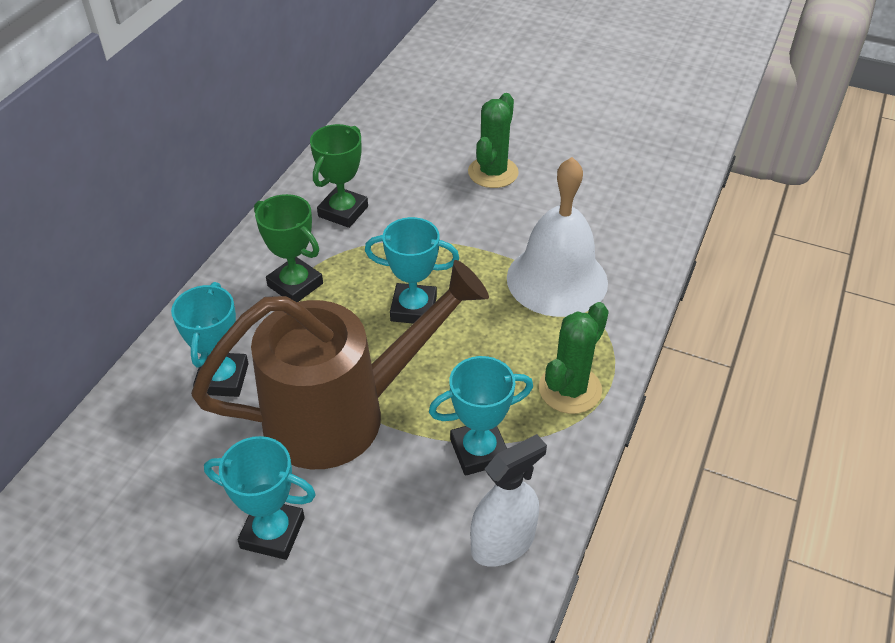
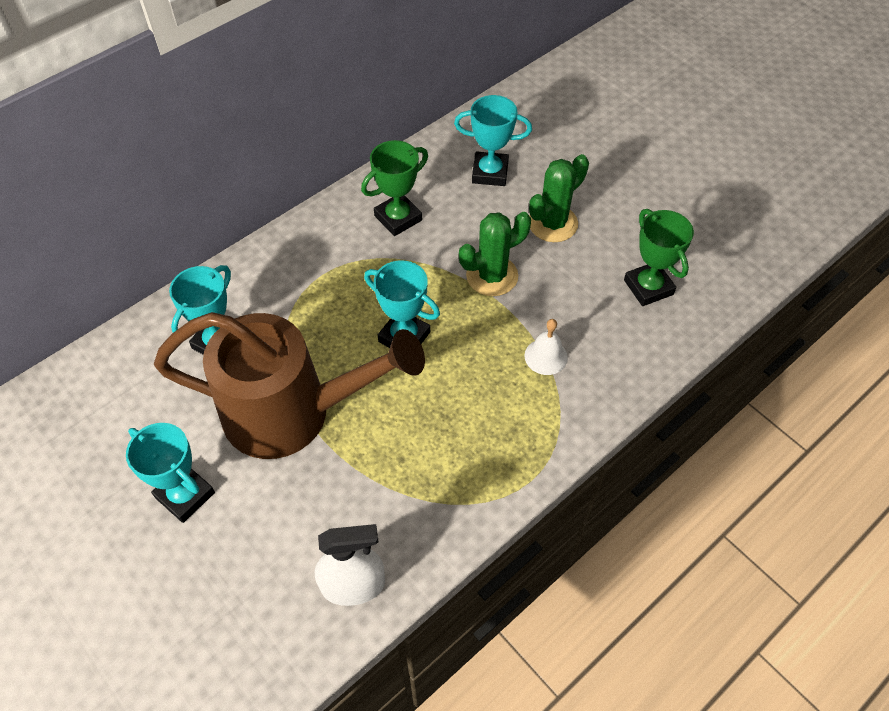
camera: 25 degrees right, 10 degrees up
green trophy [254,194,323,302] -> green trophy moved to [624,209,694,306]
turquoise trophy [429,356,533,476] -> turquoise trophy moved to [454,95,532,186]
white bell [507,157,608,317] -> white bell [524,319,568,375], size x0.44
green cactus [539,302,609,414] -> green cactus moved to [459,212,531,296]

